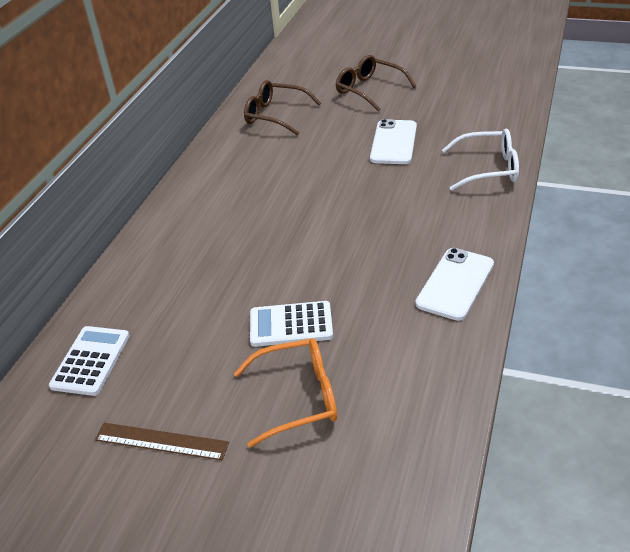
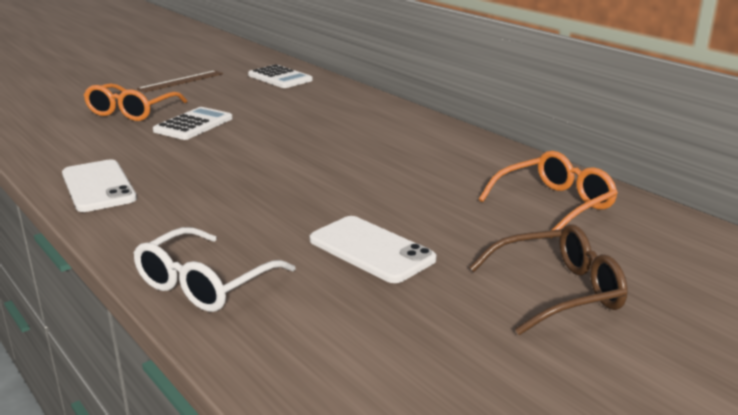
camera: 120 degrees right, 15 degrees down
brown glasses [244,80,321,135] -> orange glasses [479,151,618,230]

